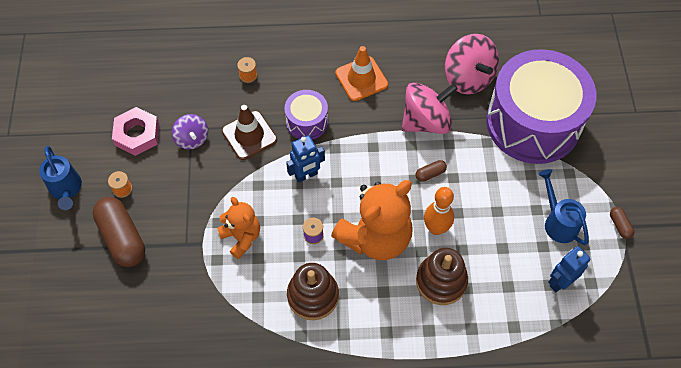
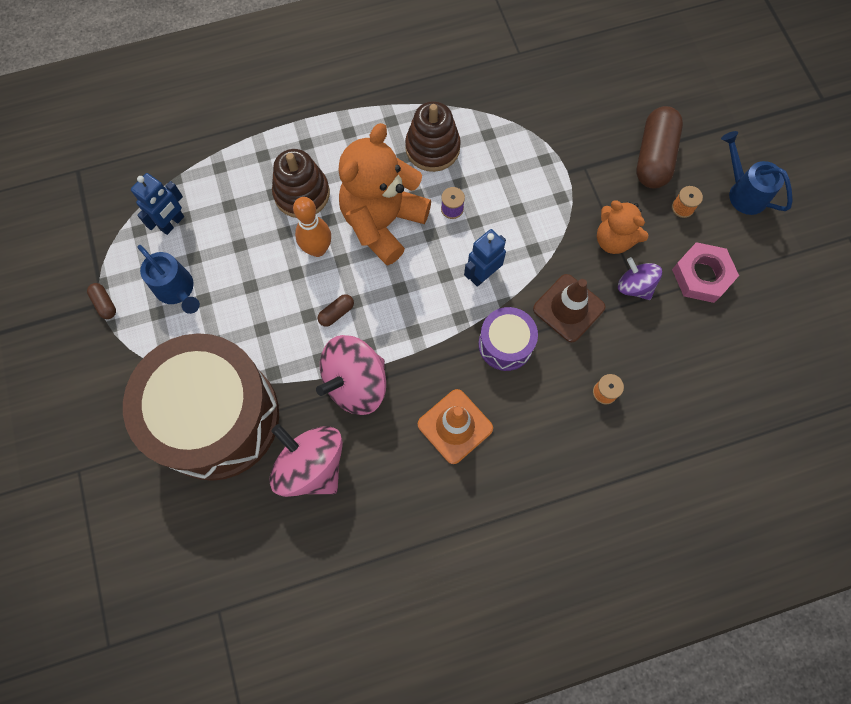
camera: 165 degrees right, 10 degrees up
brown capsule [93,197,145,267] -> brown capsule turned 60 degrees clockwise [636,106,683,189]
orange teddy bear [217,197,260,259] -> orange teddy bear moved to [597,201,648,254]
purple drum [486,49,596,164] -> brown drum [123,333,279,481]

